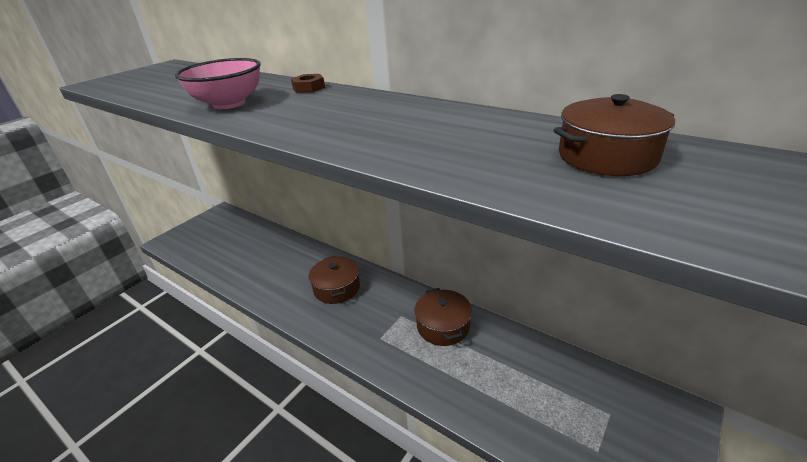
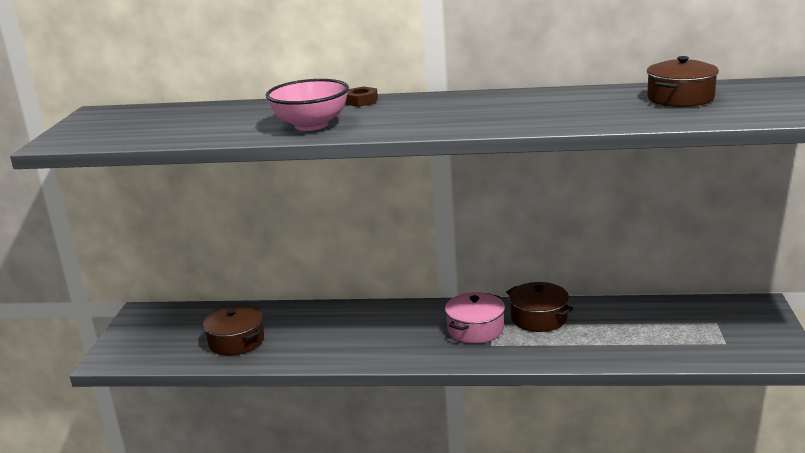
camera: 30 degrees left, 10 degrees down
brown pot [309,256,360,304] -> brown pot moved to [203,305,264,356]
none -> pink pot [445,292,505,343]

